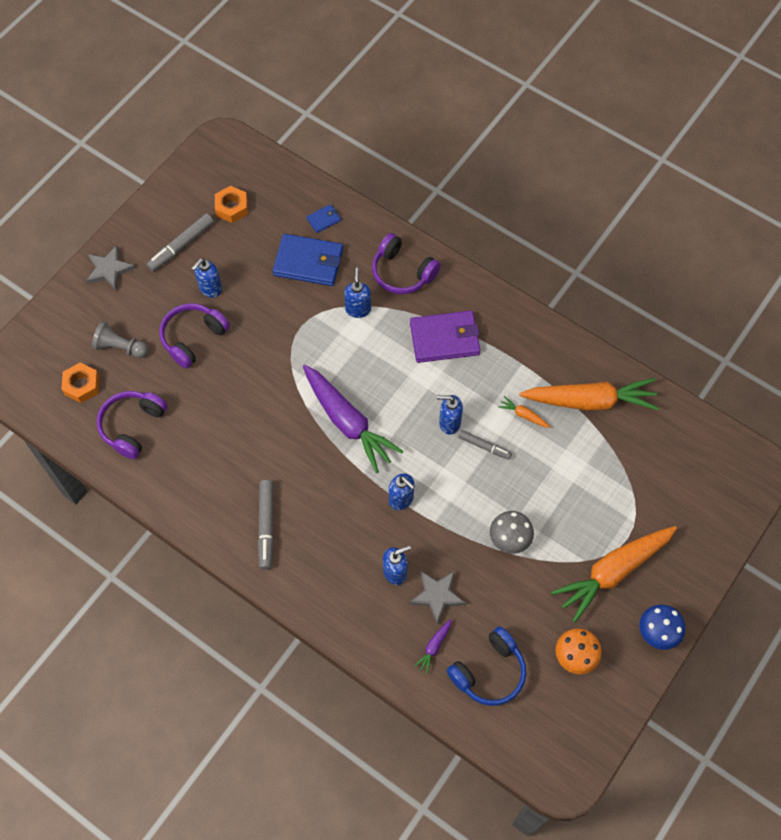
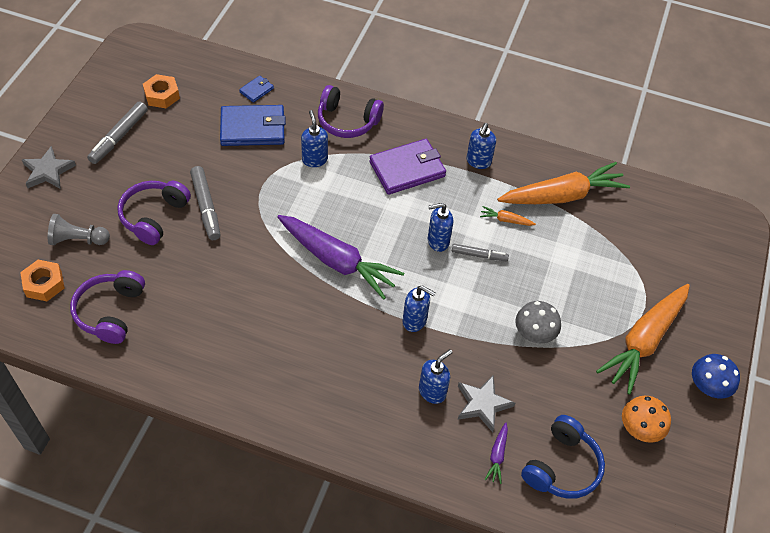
camera: 20 degrees left, 10 degrees down
blue soap dispenser [191,258,222,298] -> blue soap dispenser moved to [466,123,496,169]
grey marker [258,480,274,570] -> grey marker moved to [190,166,220,240]

